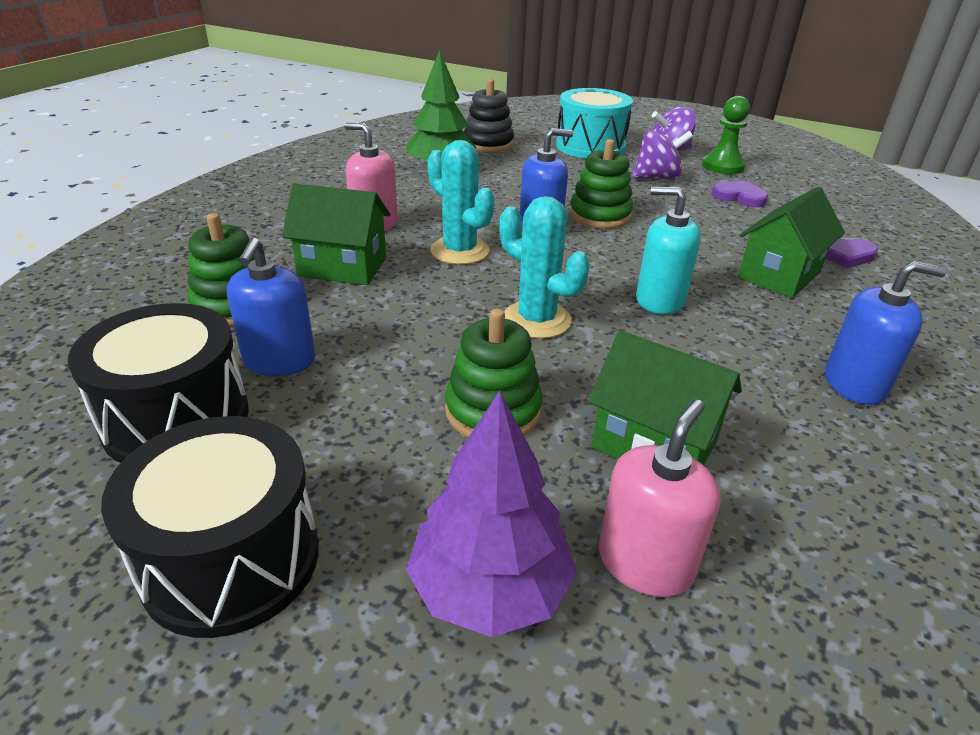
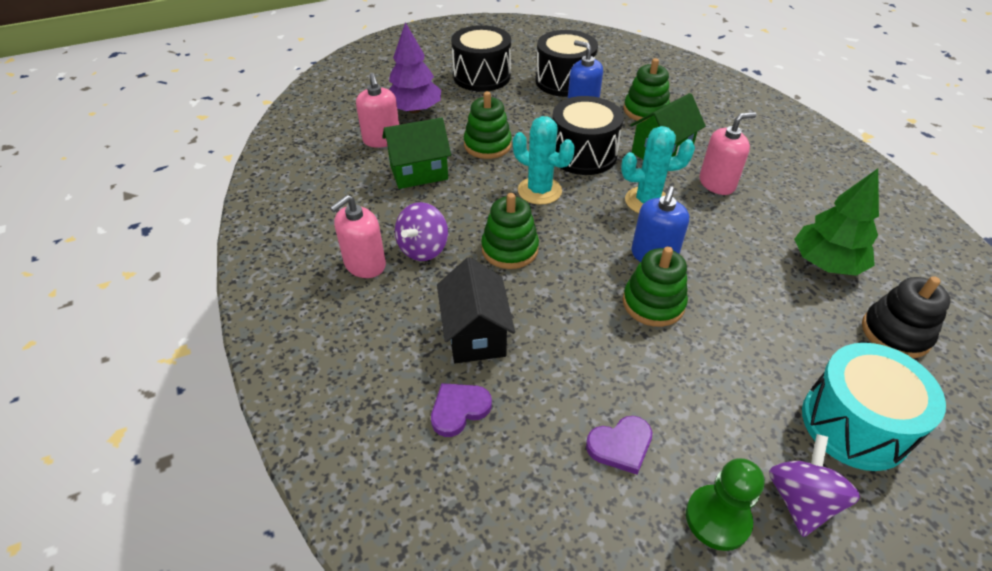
camera: 130 degrees right, 10 degrees up
turquoise cactus [499,196,590,339] -> turquoise cactus turned 45 degrees clockwise [513,116,575,205]
purple spinning top [632,130,693,180] -> purple spinning top moved to [395,202,448,261]
turquoise soap dispenser [636,187,701,314] -> green stacking toy [481,193,539,269]
green house [738,187,845,298] -> black house [437,257,515,363]
blue soap dispenser [825,261,947,405] -> pink soap dispenser [330,195,386,278]
none -> black drum [552,96,624,175]

